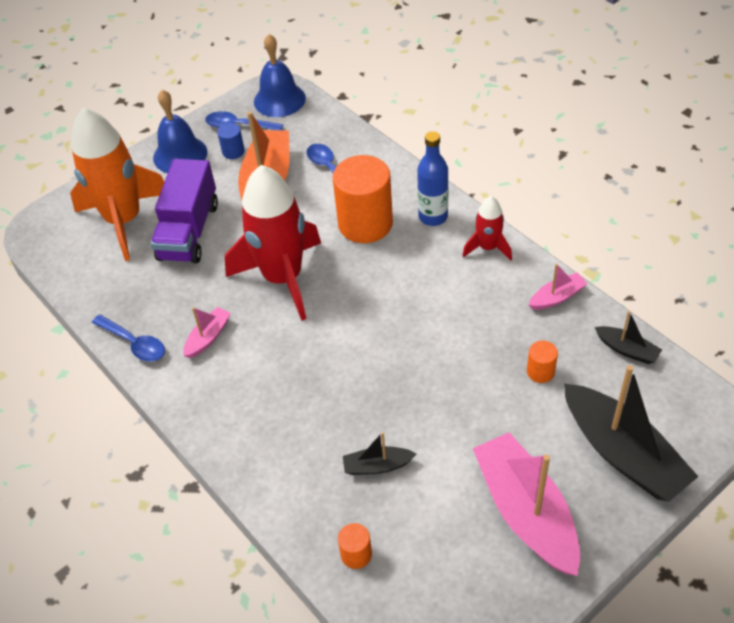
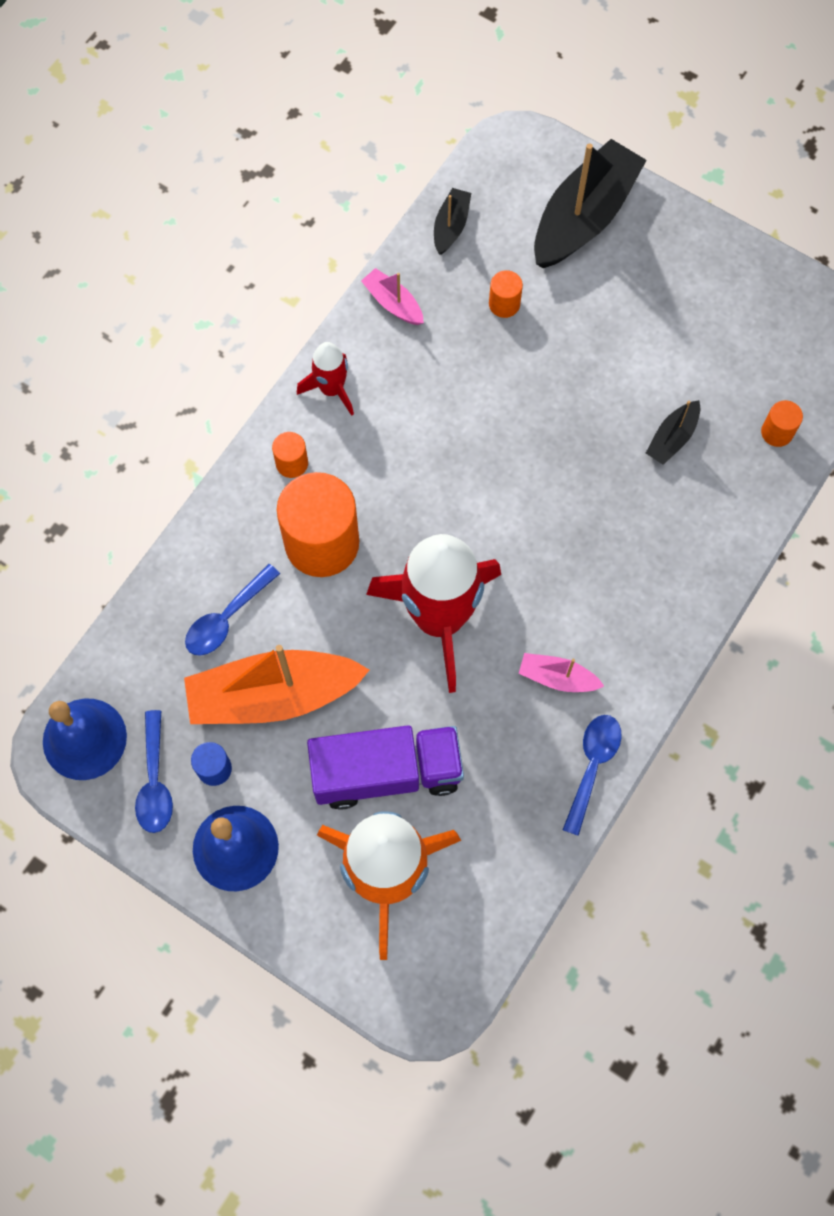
camera: 110 degrees left, 20 degrees up
black boat [343,432,416,475] -> black boat turned 60 degrees clockwise [646,400,700,465]
blue bottle [417,131,448,226] -> orange cylinder [272,432,308,478]
pink boat [473,432,580,576] -> none

